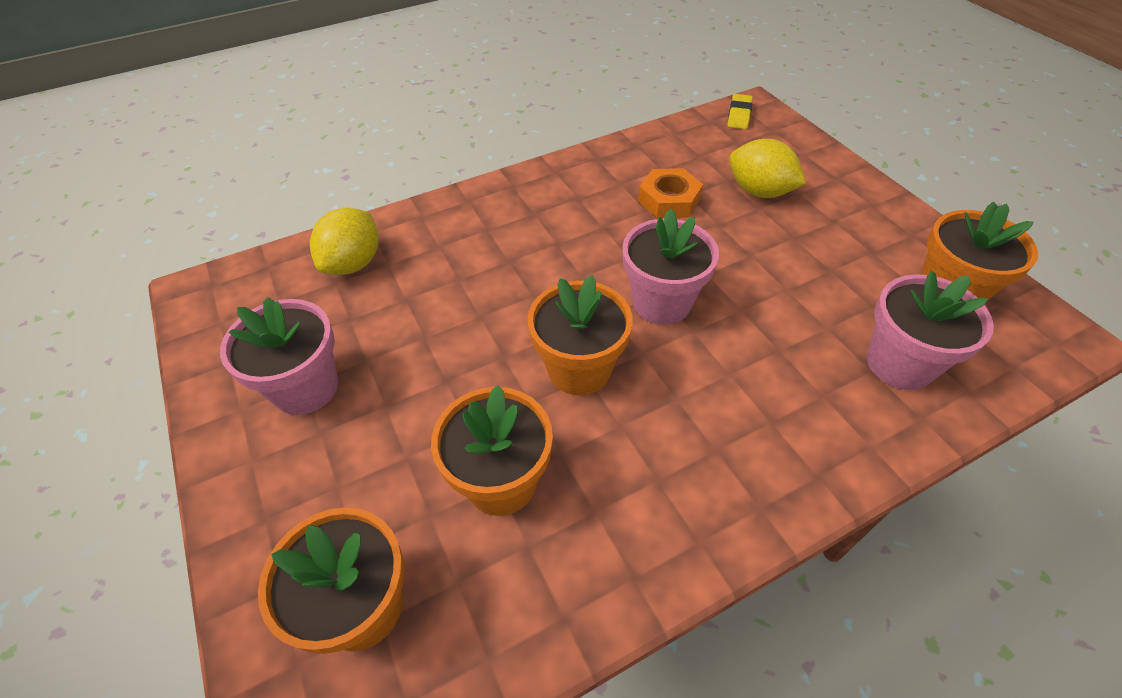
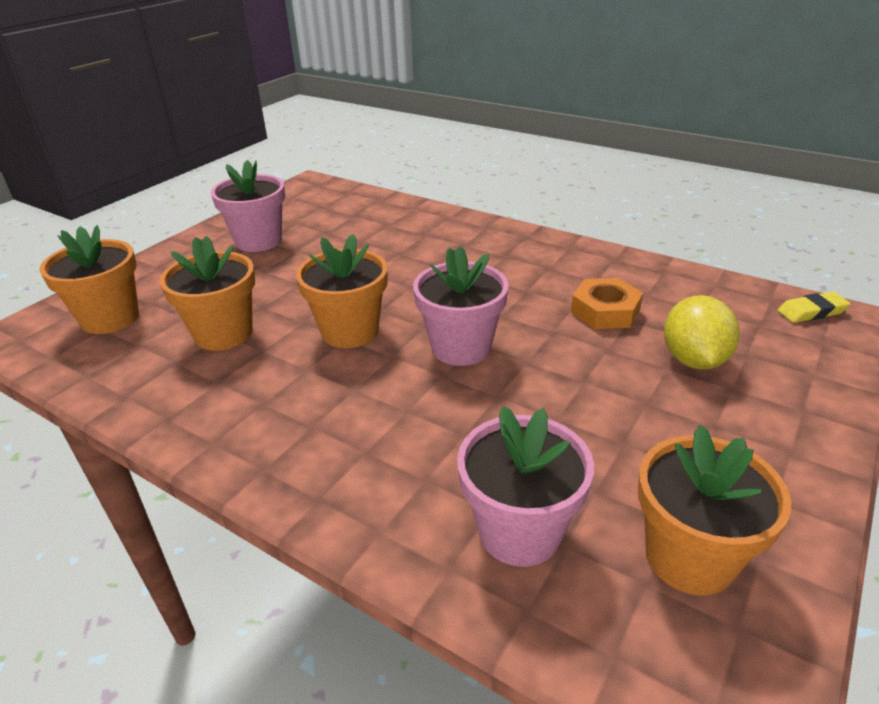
camera: 60 degrees right, 15 degrees down
yellow lemon [310,208,379,275] -> none

